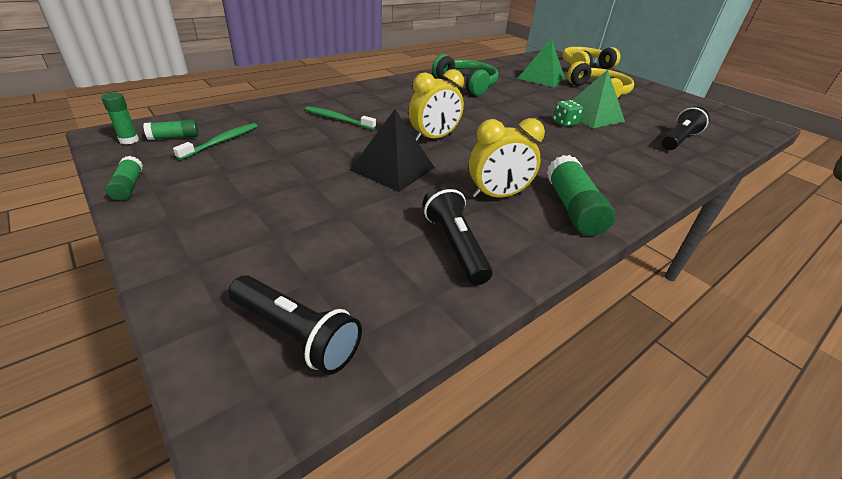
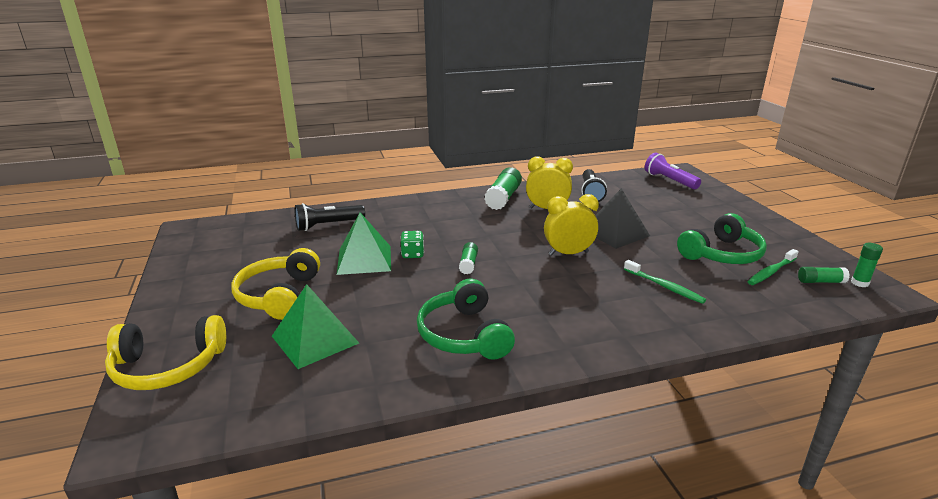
camera: 155 degrees left, 10 degrees down
green glue stick [105,156,143,201] -> green glue stick moved to [459,242,478,274]
black flashlight [228,275,362,375] -> purple flashlight [645,153,701,189]
none -> green headphones [677,213,767,264]

